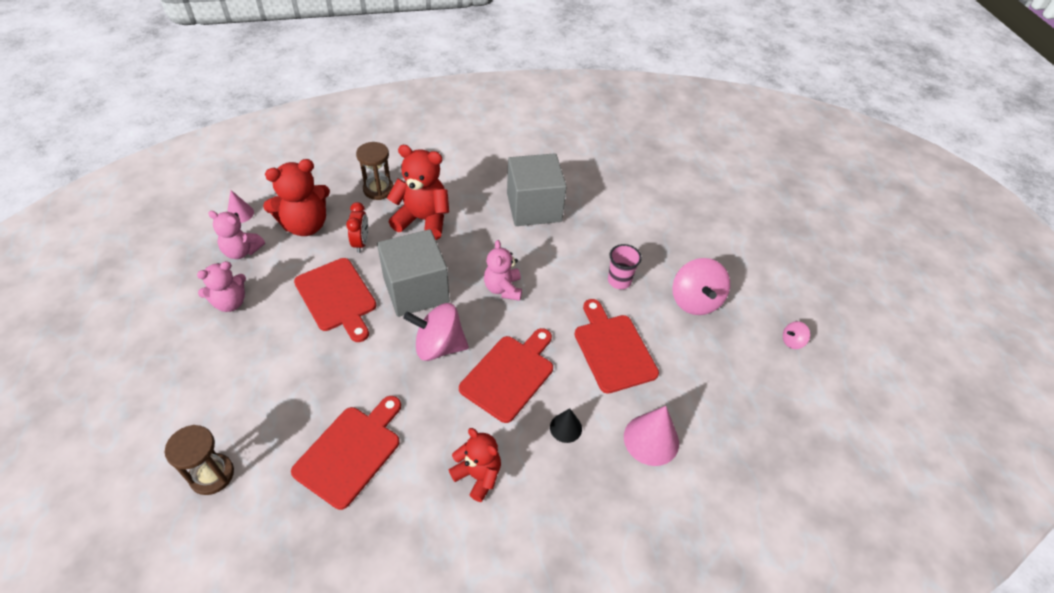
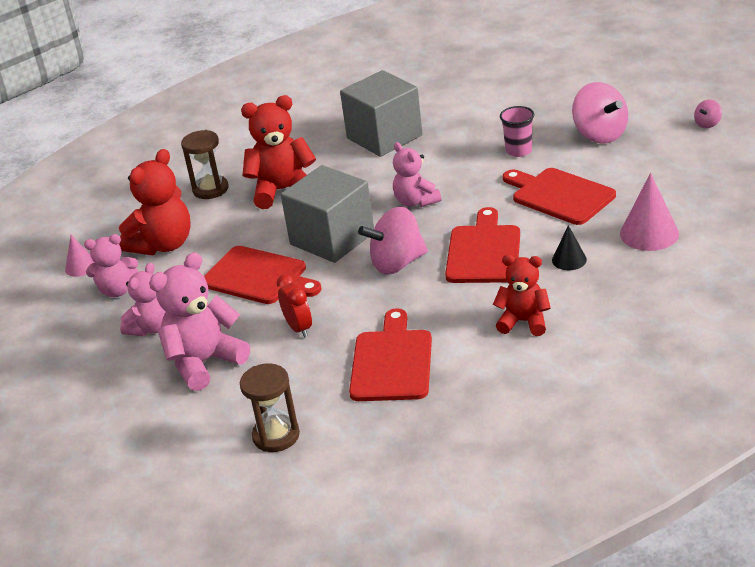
camera: 20 degrees left, 15 degrees down
red clock [346,202,368,253] -> red clock moved to [277,274,312,338]
none -> pink teddy bear [149,252,250,391]

